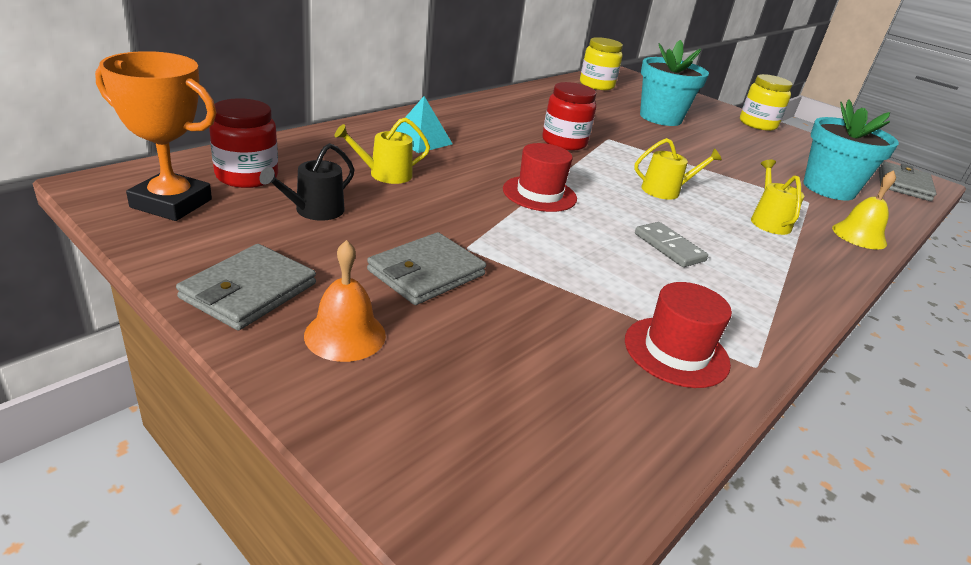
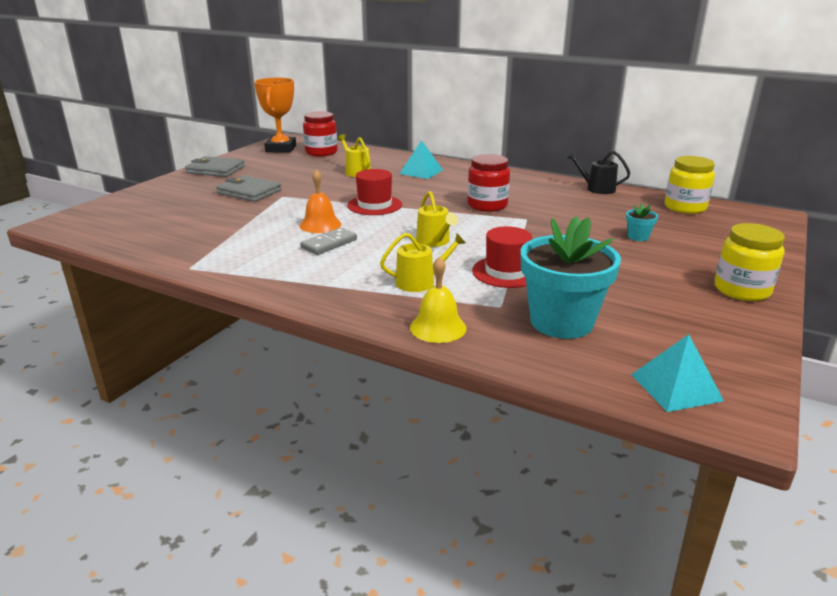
camera: 80 degrees right, 5 degrees down
black watering can [259,143,354,221] -> black watering can moved to [567,151,630,194]
orange bell [304,240,386,362] -> orange bell moved to [300,169,341,233]
red hat [625,282,732,388] -> red hat moved to [472,226,532,288]
turquoise flower pot [640,40,709,126] -> turquoise flower pot [626,203,658,241], size x0.42
grey wallet [879,161,937,201] -> turquoise pyramid [631,334,724,412]

